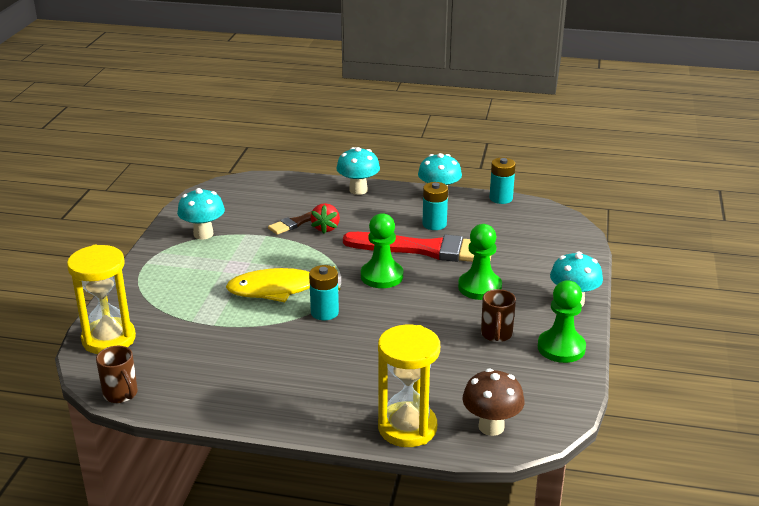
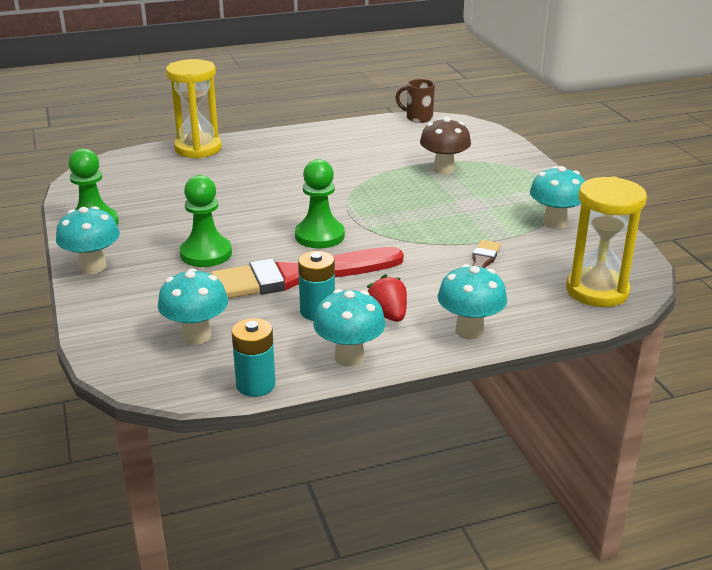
camera: 150 degrees right, 0 degrees up
yellow hourglass [67,245,136,354] -> yellow hourglass moved to [566,176,647,307]
yellow fish [226,267,340,302] -> none
turquoise battery [309,265,339,320] -> none
red strawberry [311,203,340,234] -> red strawberry moved to [367,274,407,322]
brown mushroom [462,368,524,436] -> brown mushroom moved to [420,117,471,174]
brown mug [481,289,516,342] -> none
none -> turquoise mushroom [158,268,228,345]

